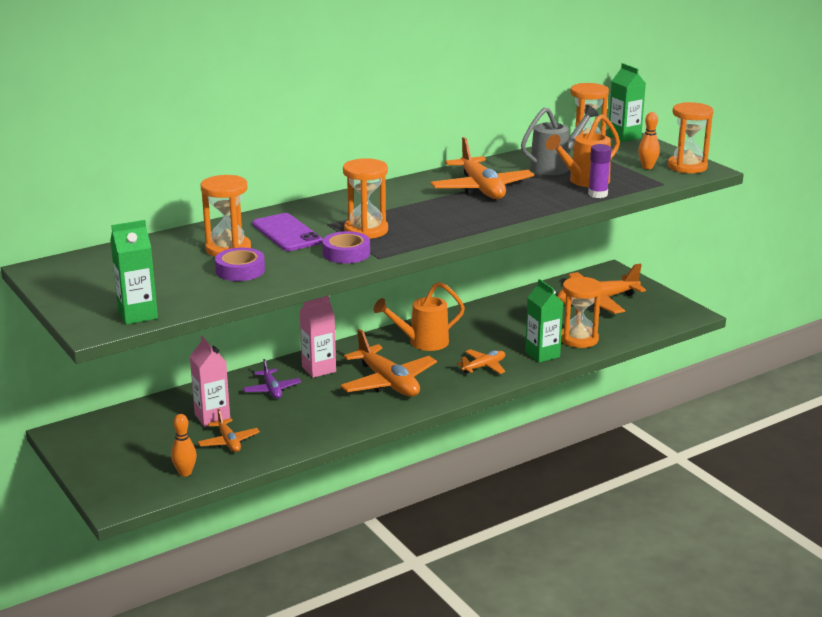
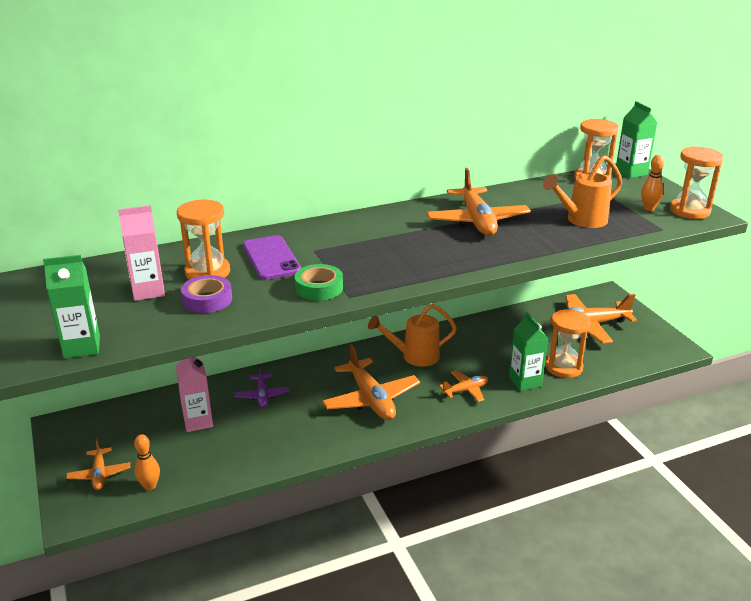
camera: 10 degrees right, 5 degrees up
orange plane [198,409,260,452] -> orange plane moved to [66,438,130,490]
pink carton [300,296,336,378] -> pink carton moved to [118,205,165,301]
purple tape [322,231,370,264] -> green tape [295,264,343,301]
orange hourglass [343,158,388,239] -> none
grey watering can [521,105,599,175] -> none
purple glue stick [588,144,611,198] -> none

